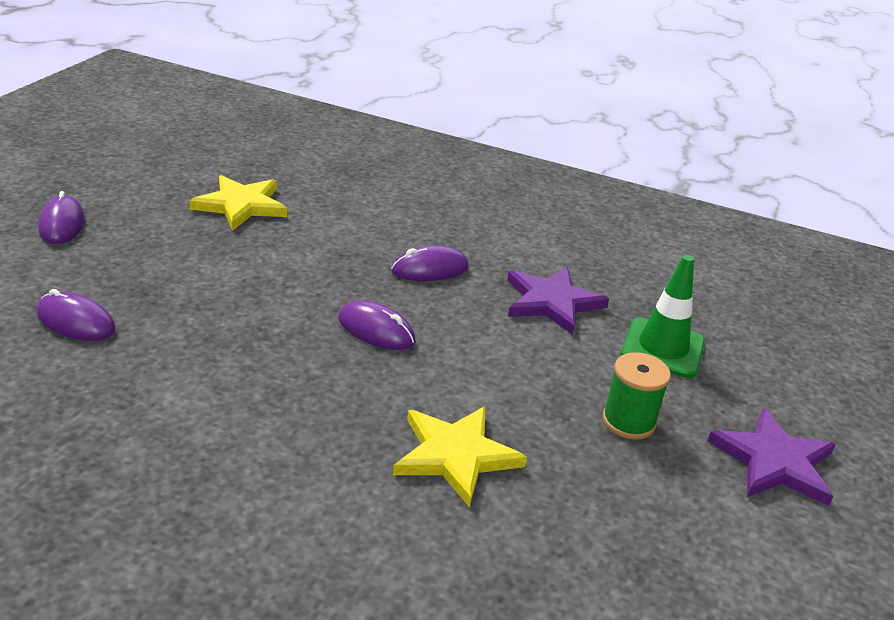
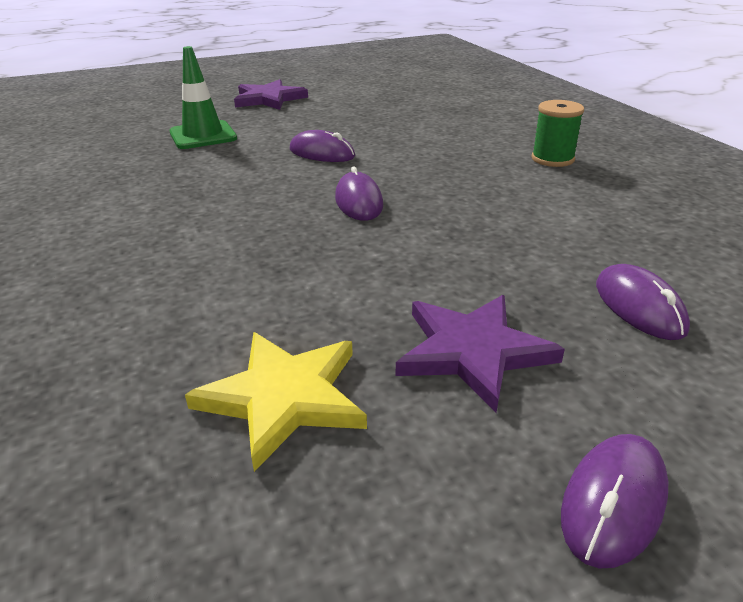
camera: 130 degrees left, 0 degrees up
purple mouse [391,245,469,281] -> purple mouse moved to [290,130,355,162]
yellow star [393,406,527,508] -> none
purple star [507,267,609,335] -> purple star moved to [396,295,565,413]
green spool [602,352,671,439] -> green spool moved to [532,100,584,167]

